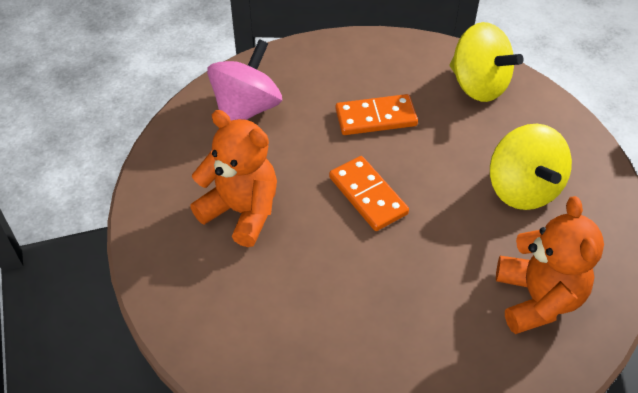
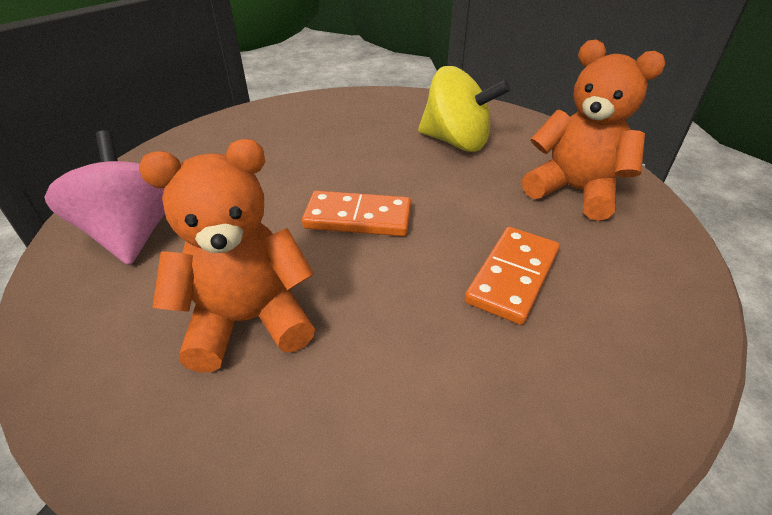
camera: 50 degrees left, 10 degrees down
orange domino [336,94,418,135] -> orange domino moved to [464,227,560,325]
yellow spinning top [450,22,524,102] -> none

